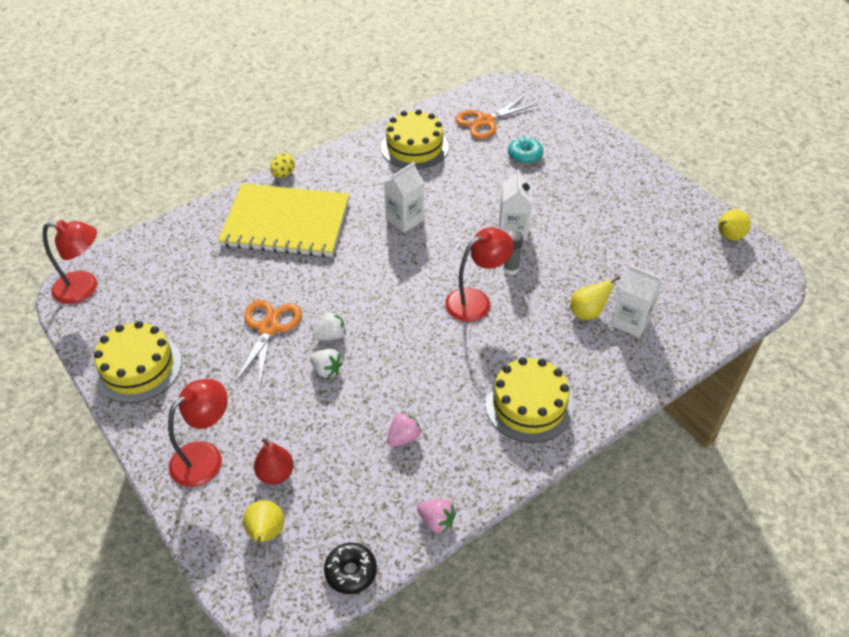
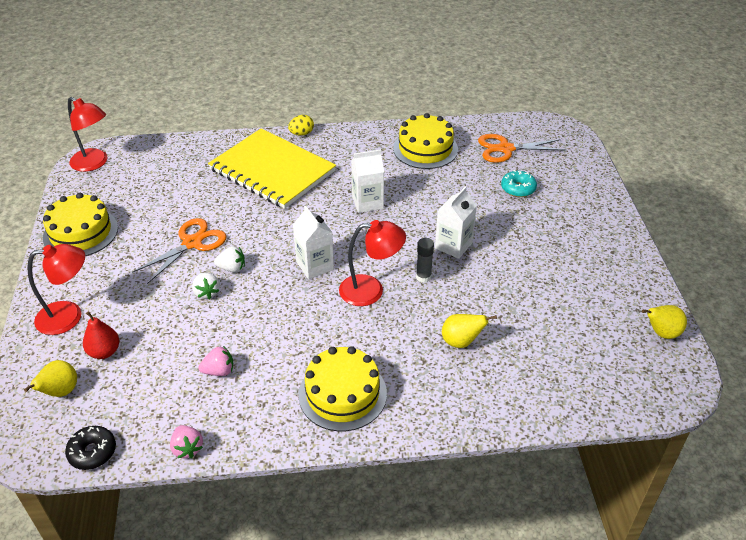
camera: 30 degrees right, 5 degrees down
white carton [611,265,662,338] -> white carton moved to [293,206,334,279]

